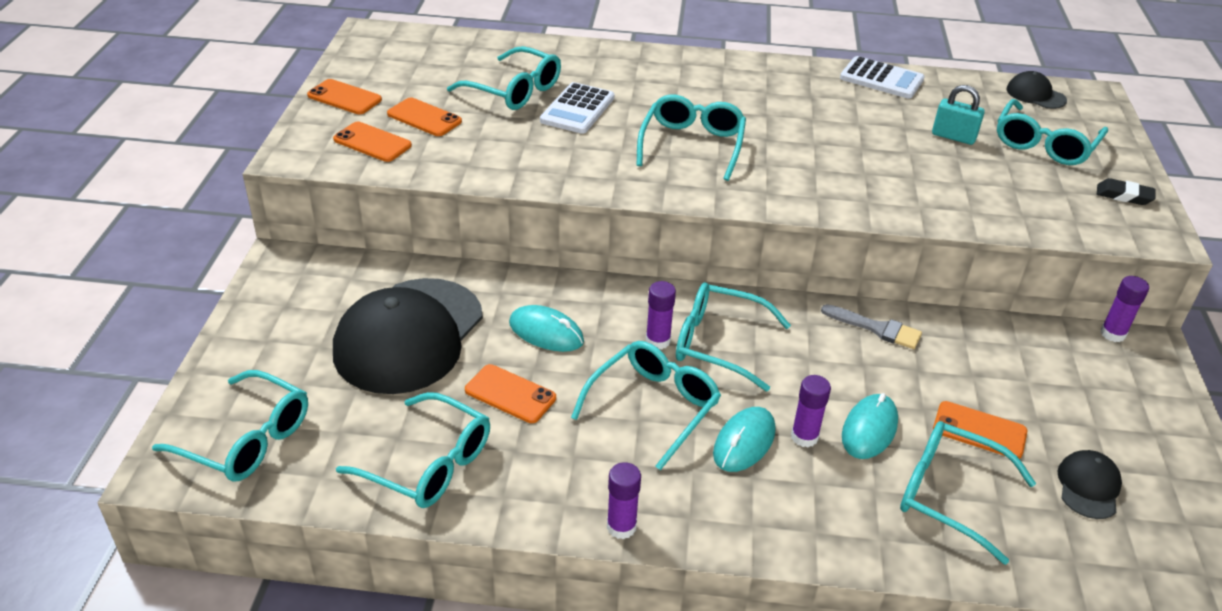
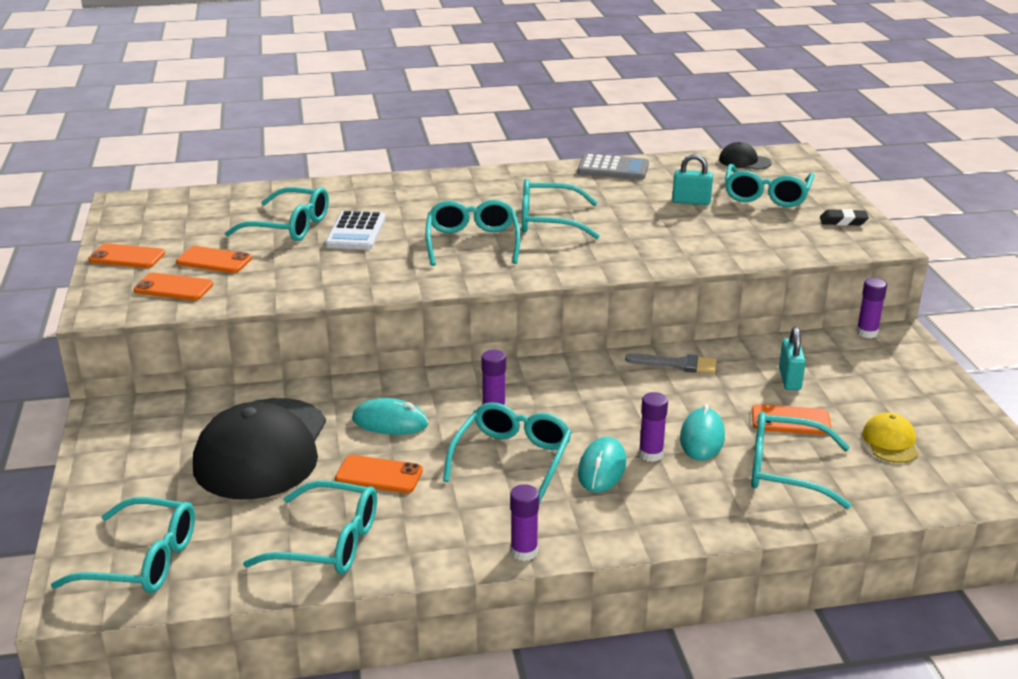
camera: 15 degrees left, 10 degrees down
turquoise glasses [676,283,791,391] -> turquoise glasses moved to [522,179,600,239]
white calculator [840,56,925,99] -> grey calculator [577,154,649,180]
black cap [1057,450,1122,519] -> yellow cap [862,412,918,463]
none -> turquoise padlock [779,327,806,390]

